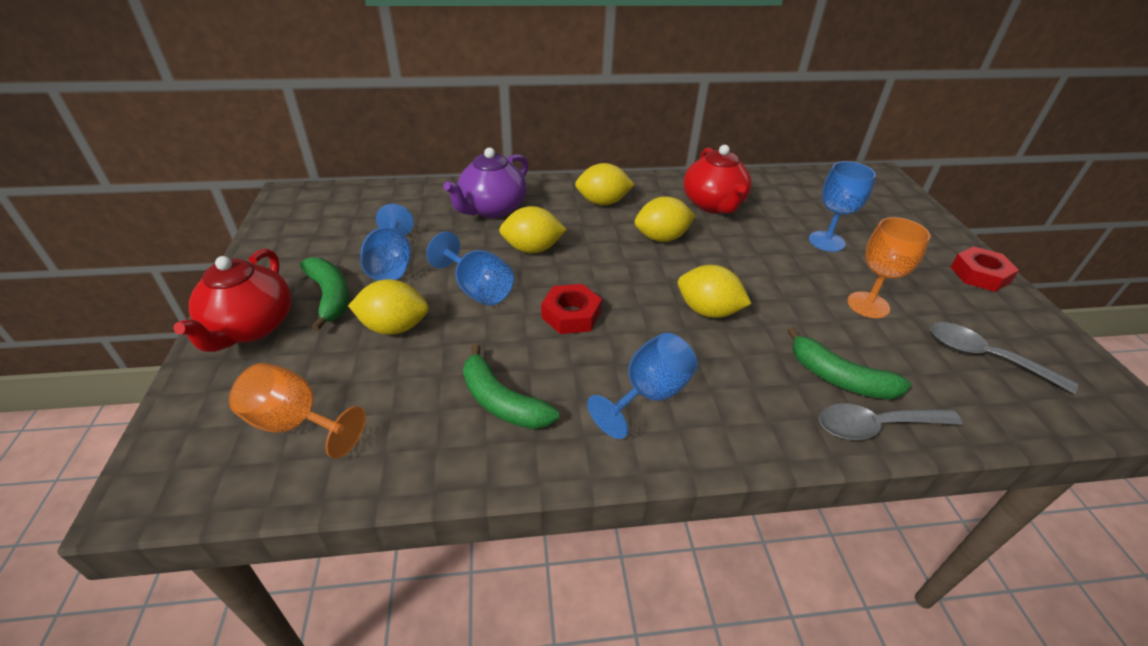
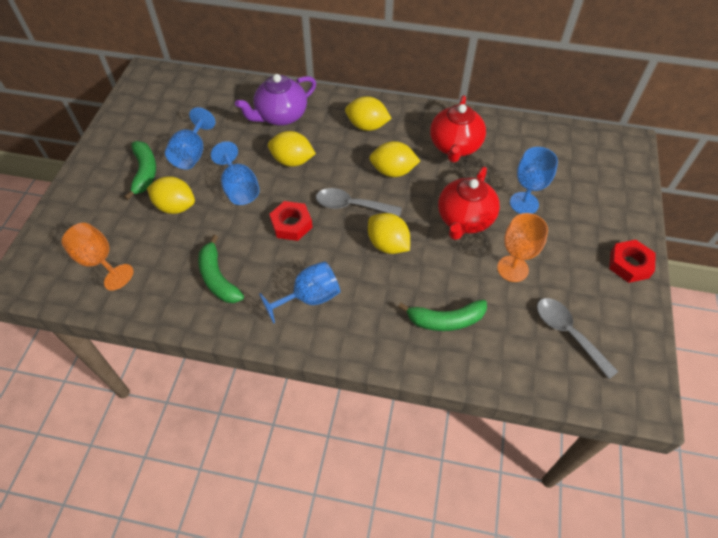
camera: 20 degrees right, 15 degrees up
red teapot [173,249,292,352] -> red teapot moved to [438,167,500,240]
green banana [787,327,911,400] -> green banana turned 60 degrees counterclockwise [398,300,487,331]
grey spoon [819,404,963,440] -> grey spoon moved to [316,188,402,216]

